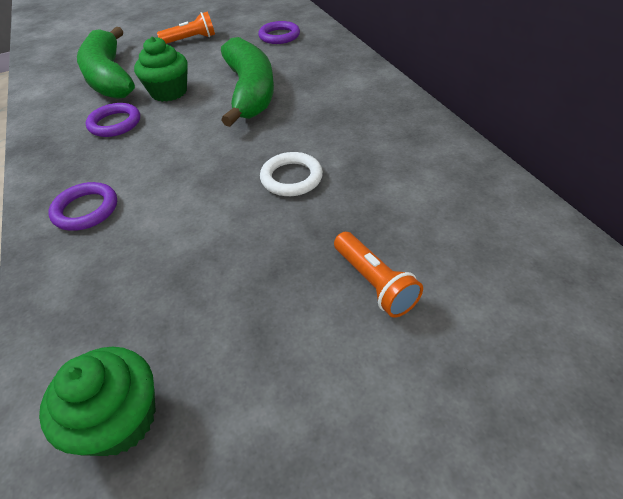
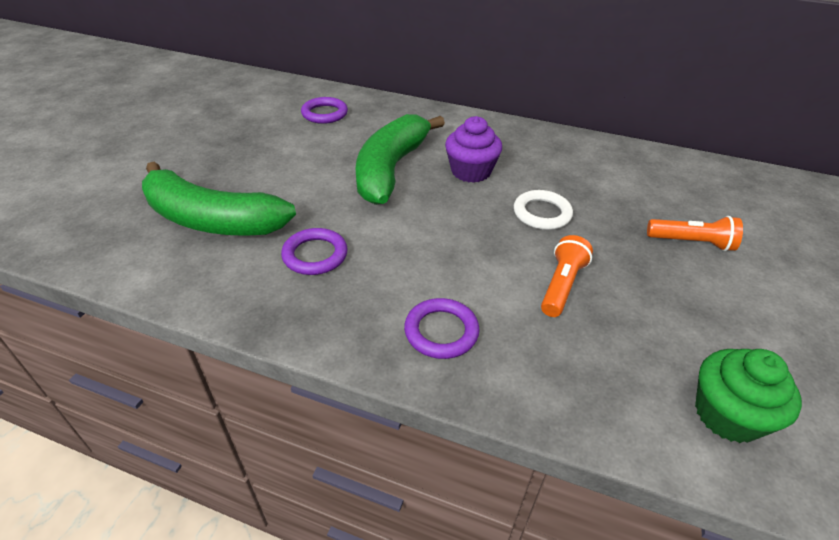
camera: 50 degrees left, 5 degrees down
green cupcake [134,37,188,102] -> none
orange flashlight [157,11,215,44] -> orange flashlight moved to [541,235,593,317]
green banana [221,37,274,127] -> green banana turned 105 degrees counterclockwise [355,114,445,205]
none -> purple cupcake [445,116,502,183]

